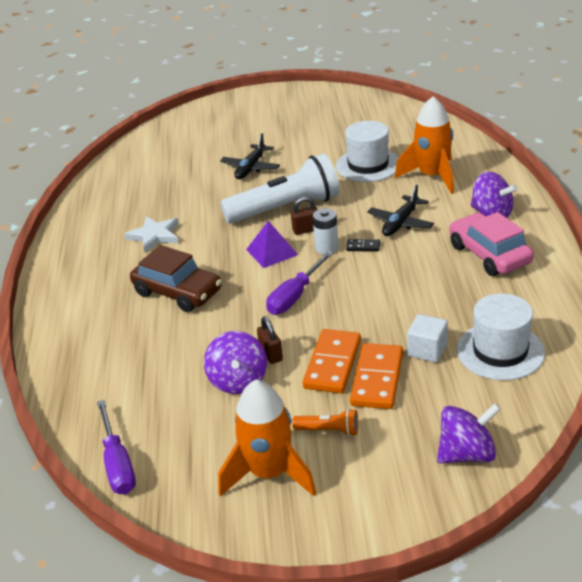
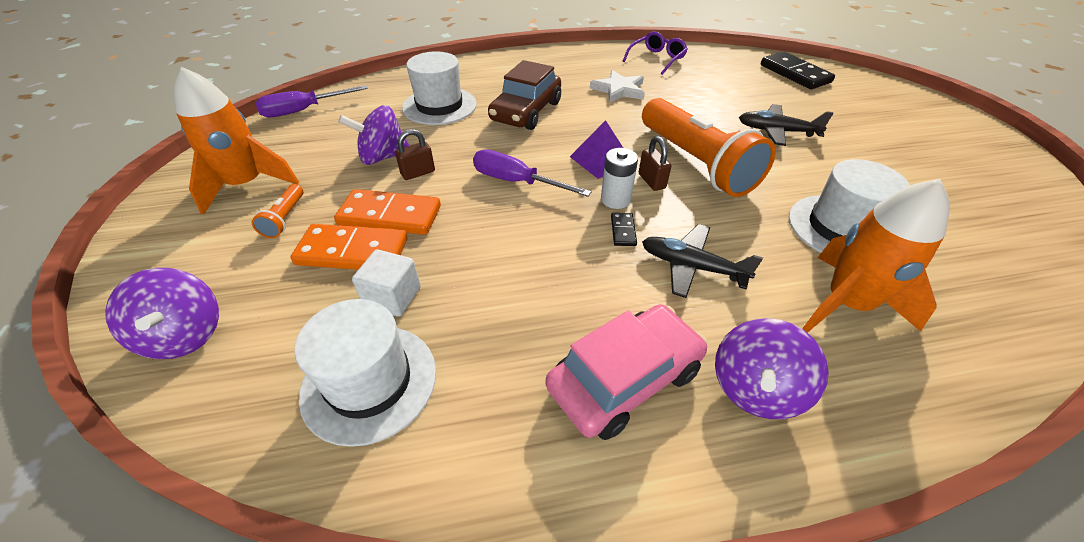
camera: 80 degrees right, 10 degrees up
white flashlight [220,153,339,224] -> orange flashlight [642,98,776,197]
none -> white hat [402,51,477,125]
none -> purple glasses [623,32,688,75]
none -> black domino [761,51,835,89]

